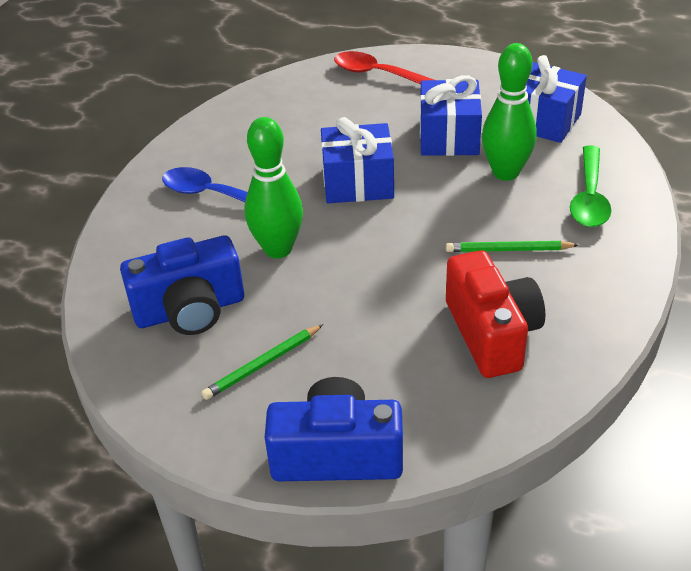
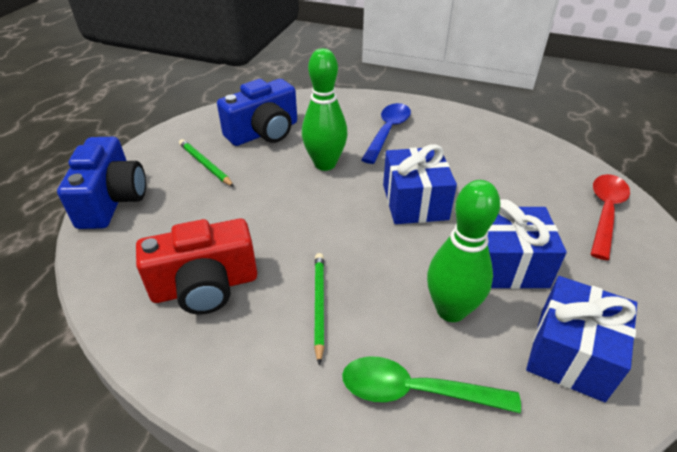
camera: 85 degrees right, 0 degrees up
blue camera [120,235,244,335] -> blue camera turned 105 degrees counterclockwise [217,79,297,146]

